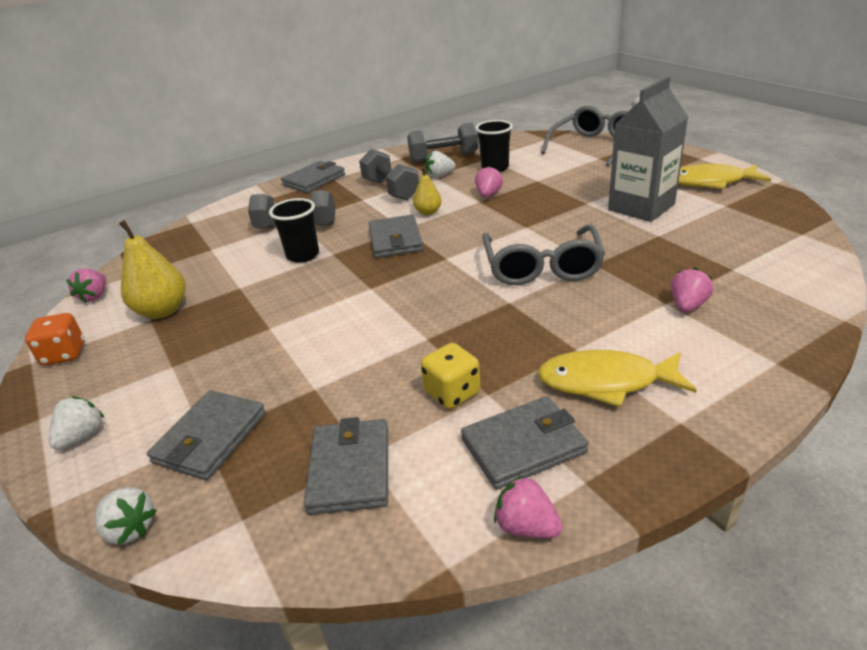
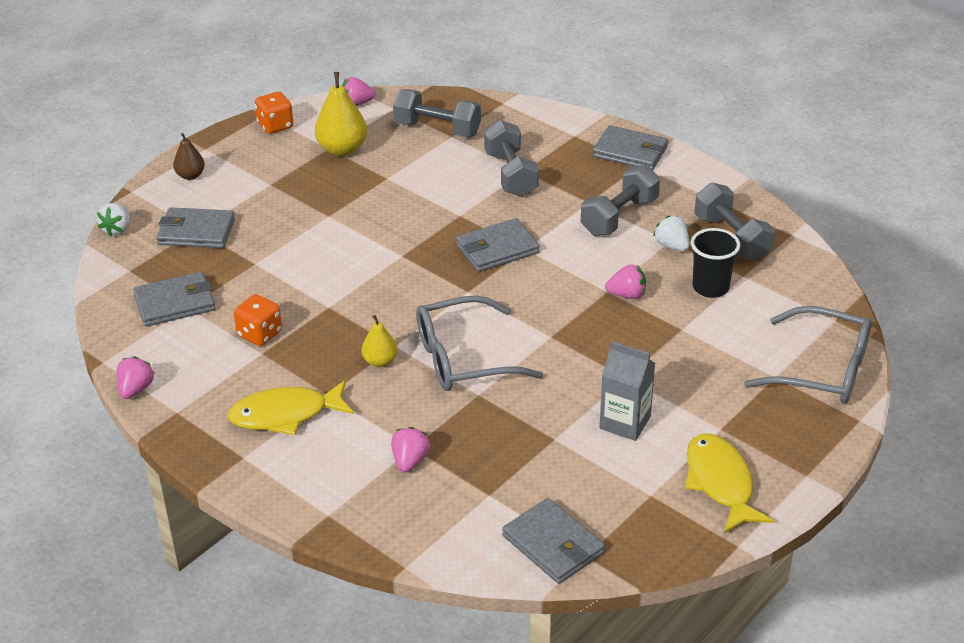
camera: 70 degrees right, 5 degrees up
white strawberry [49,396,104,450] -> brown pear [173,133,205,180]
black cup [269,198,319,263] -> none
yellow pear [413,167,442,215] -> yellow pear moved to [362,315,397,367]
yellow dice [421,343,481,409] -> orange dice [234,294,282,346]
grey wallet [461,396,588,490] -> grey wallet moved to [502,498,605,584]
yellow fish [538,350,697,407] -> yellow fish turned 90 degrees counterclockwise [227,380,354,435]
grey carton [608,76,689,222] -> grey carton [600,341,655,441], size x0.66
pink strawberry [671,268,714,312] -> pink strawberry turned 90 degrees counterclockwise [391,427,430,473]
none -> grey dumbbell [393,89,481,137]

